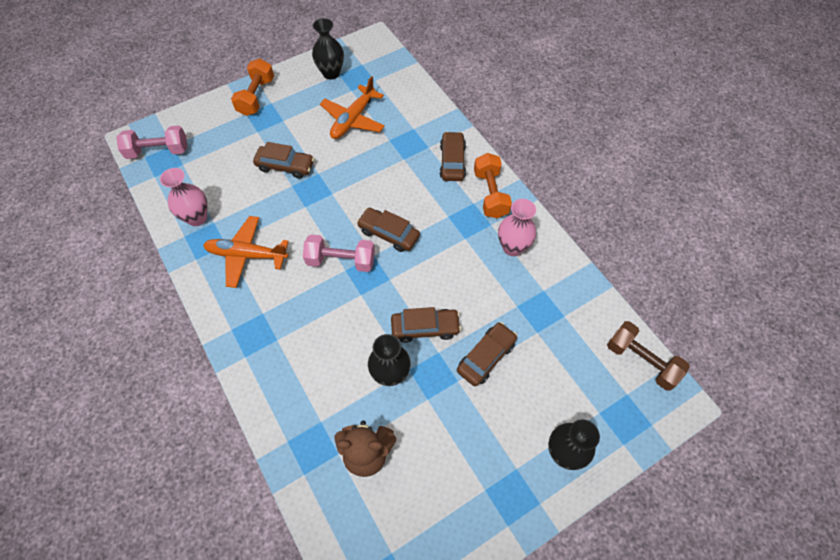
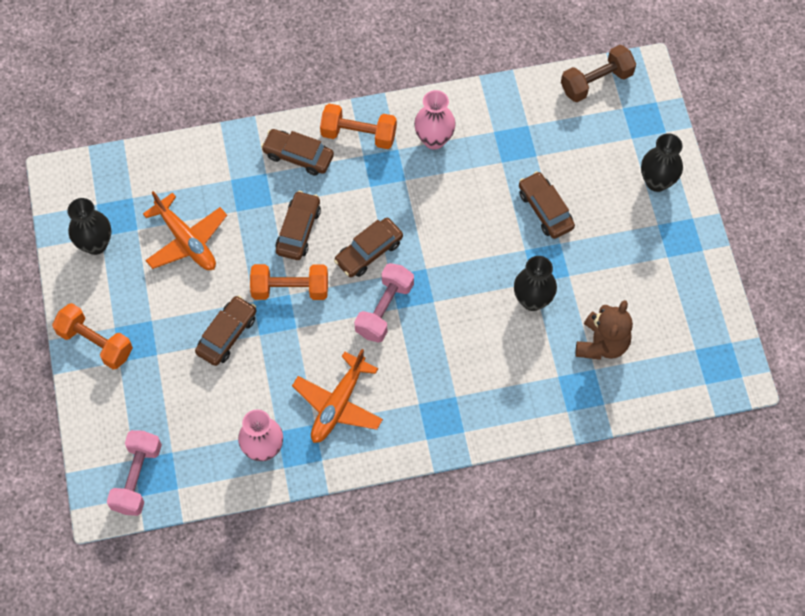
camera: 70 degrees left, 5 degrees up
brown car [391,307,461,343] -> brown car moved to [275,191,321,260]
none -> orange dumbbell [250,264,328,300]

